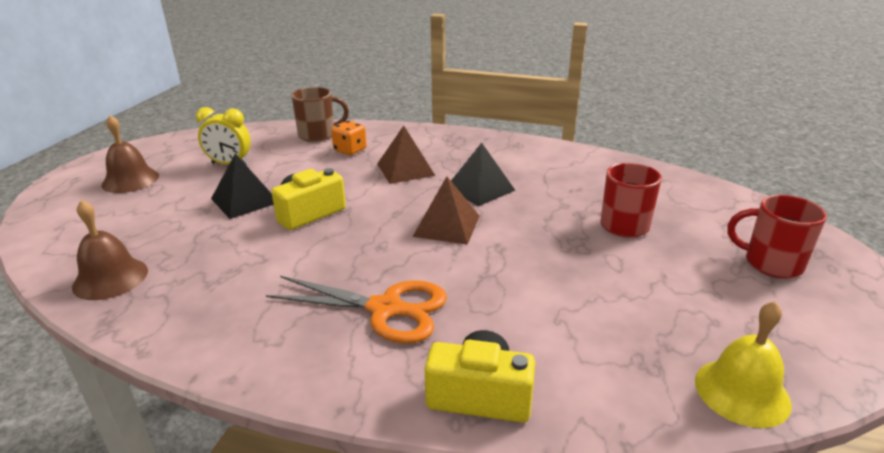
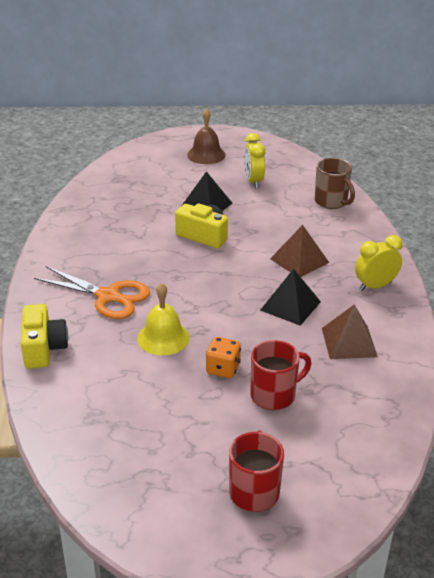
camera: 70 degrees right, 5 degrees up
brown bell [72,200,148,300] -> none
orange scissors [266,276,447,344] -> orange scissors turned 60 degrees counterclockwise [34,266,150,319]
orange dice [331,121,367,155] -> orange dice moved to [206,337,241,378]
brown pyramid [413,176,480,245] -> brown pyramid moved to [322,304,378,359]
yellow bell [695,301,792,428] -> yellow bell moved to [137,283,190,355]
none -> yellow clock [355,235,402,291]

